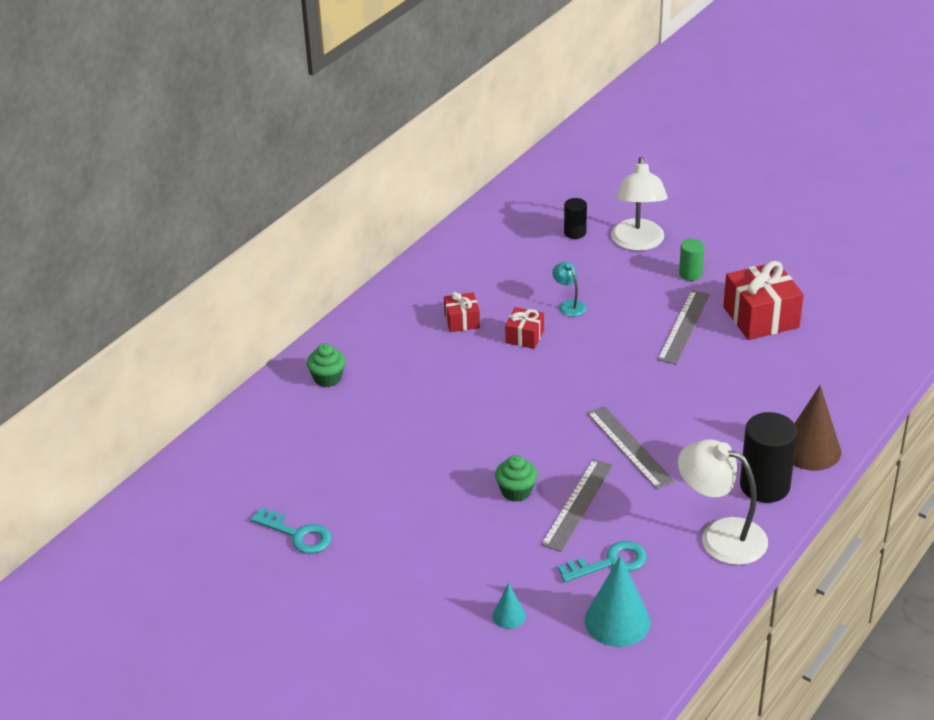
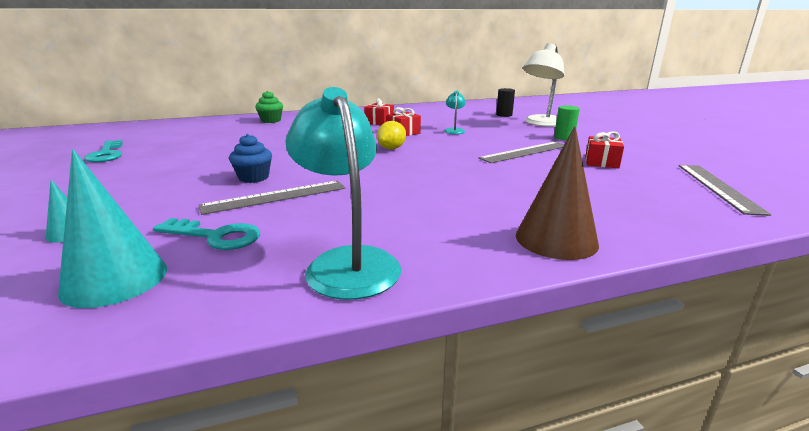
camera: 35 degrees right, 15 degrees down
green cupcake [495,455,538,502] -> blue cupcake [229,134,272,183]
grey ruler [587,406,675,489] -> grey ruler moved to [679,165,771,216]
white lamp [678,439,768,565] -> turquoise lamp [286,87,401,300]
red gift [723,261,804,340] -> red gift [585,131,624,168], size x0.54
black cylinder [740,412,797,503] -> none
none -> yellow lemon [377,121,406,149]

